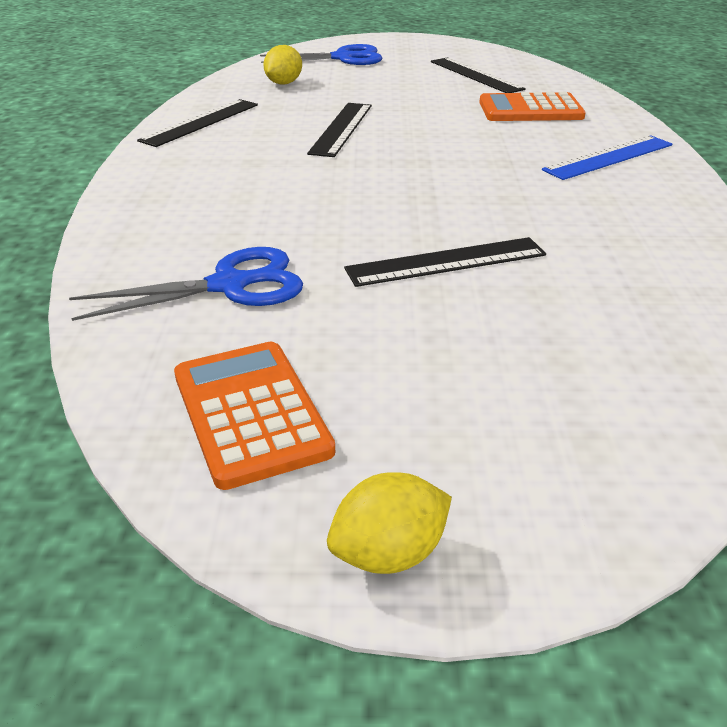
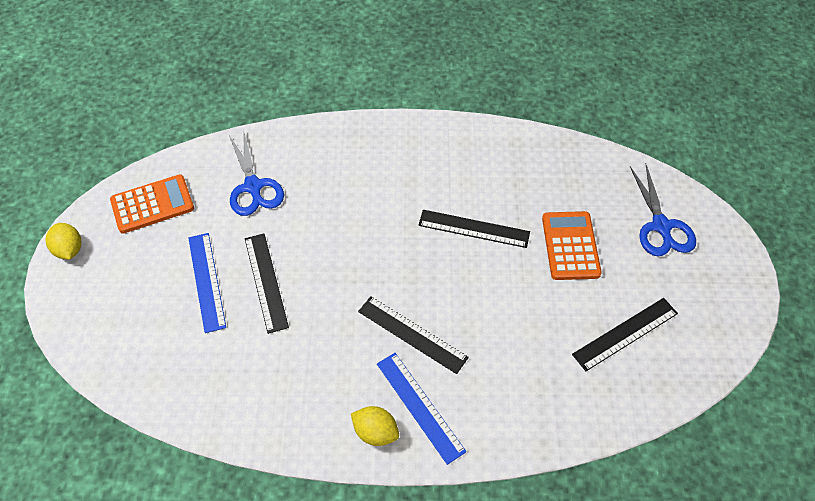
camera: 90 degrees right, 20 degrees up
black ruler [137,99,258,147] -> black ruler moved to [358,296,469,374]
yellow lemon [263,45,302,84] -> yellow lemon moved to [351,406,399,446]
orange calculator [479,92,586,121] -> orange calculator moved to [542,211,602,280]
none -> blue ruler [188,233,226,333]

